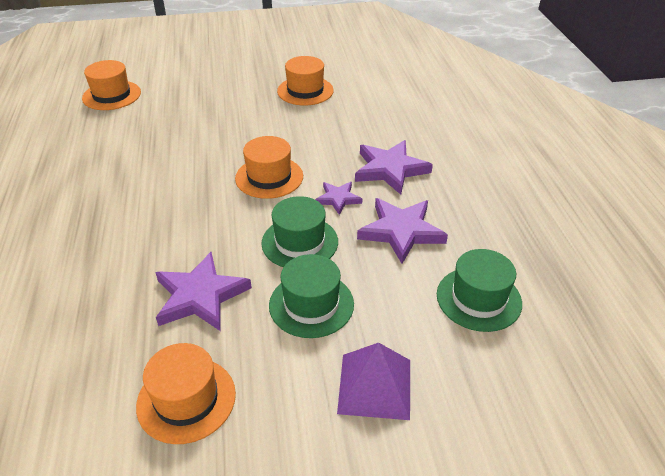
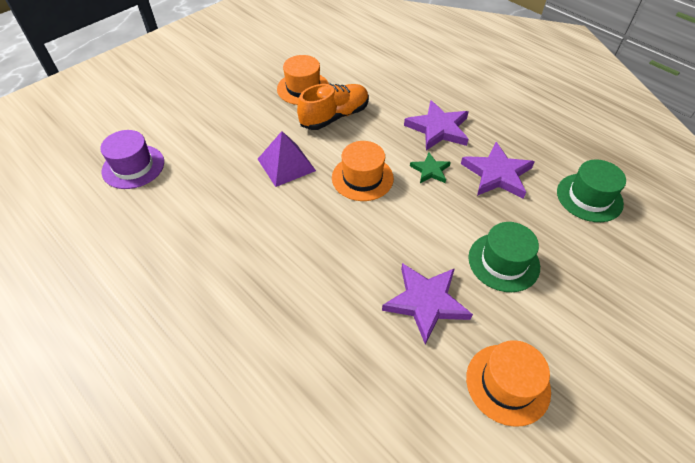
camera: 35 degrees left, 10 degrees up
orange hat [82,60,141,110] -> purple hat [100,130,164,189]
green hat [261,196,338,267] -> none
purple star [315,182,362,215] -> green star [410,153,451,183]
purple pyramid [337,342,410,420] -> purple pyramid moved to [258,131,316,187]
none -> orange shoe [297,84,369,130]

